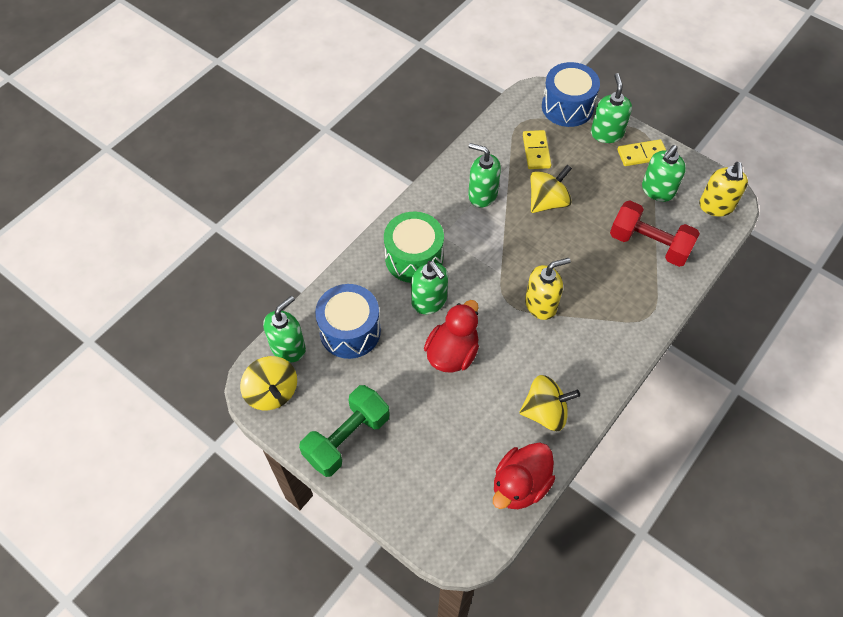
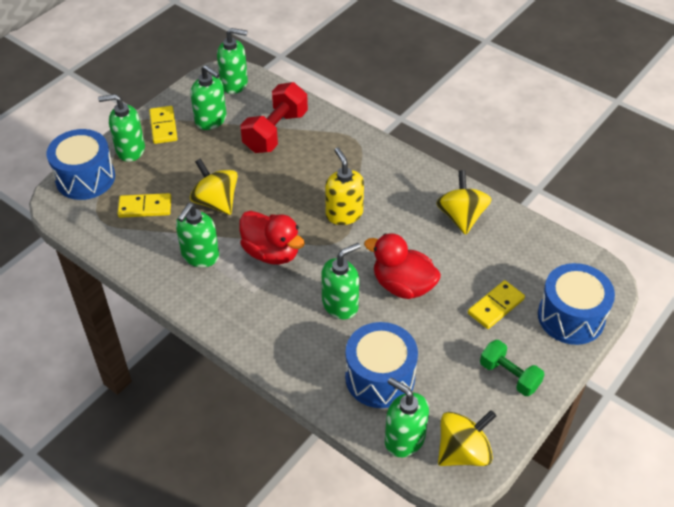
camera: 90 degrees left, 10 degrees down
green dumbbell [299,385,390,477] -> green dumbbell [480,340,545,396], size x0.63
green drum [384,212,444,283] -> none
red duck [493,442,555,509] -> red duck moved to [239,211,305,265]
yellow soap dispenser [699,162,748,217] -> green soap dispenser [217,28,248,94]
none -> yellow domino [468,280,525,329]
none -> blue drum [538,263,615,345]

